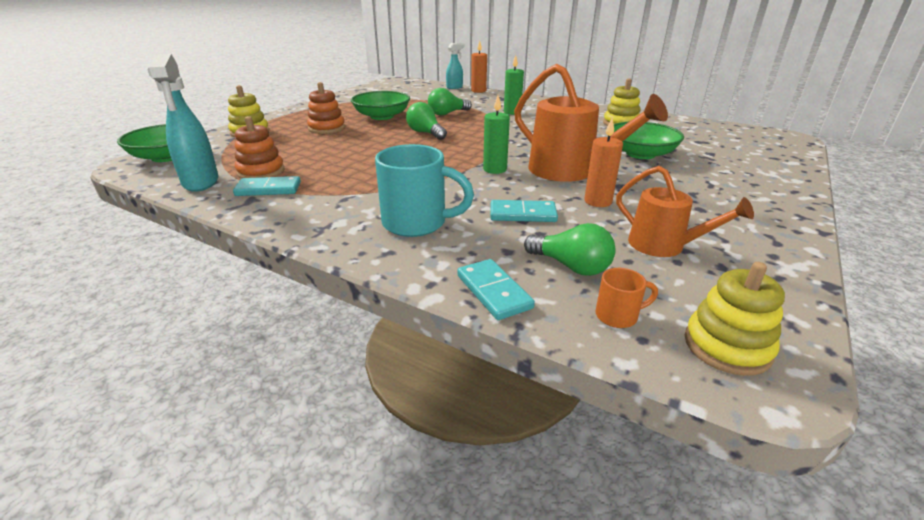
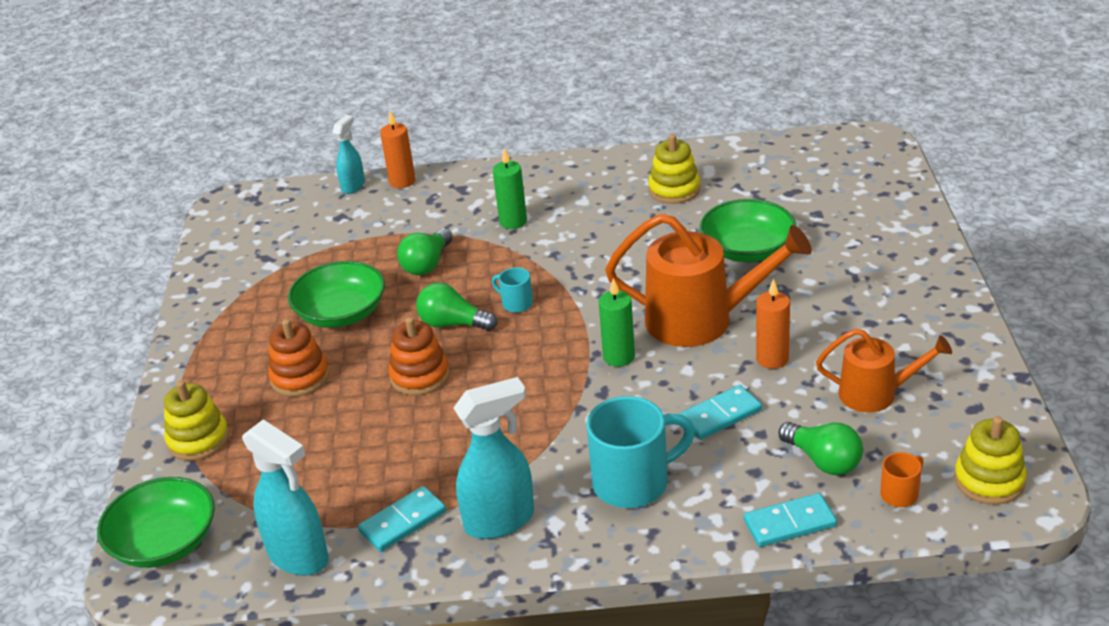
camera: 30 degrees left, 5 degrees up
orange stacking toy [235,116,284,179] -> orange stacking toy moved to [388,317,450,395]
turquoise domino [457,259,535,320] -> turquoise domino turned 45 degrees counterclockwise [744,493,837,547]
green light bulb [524,223,616,276] -> green light bulb turned 45 degrees clockwise [779,422,863,475]
none -> turquoise spray bottle [453,377,534,539]
none -> turquoise mug [492,267,533,313]

